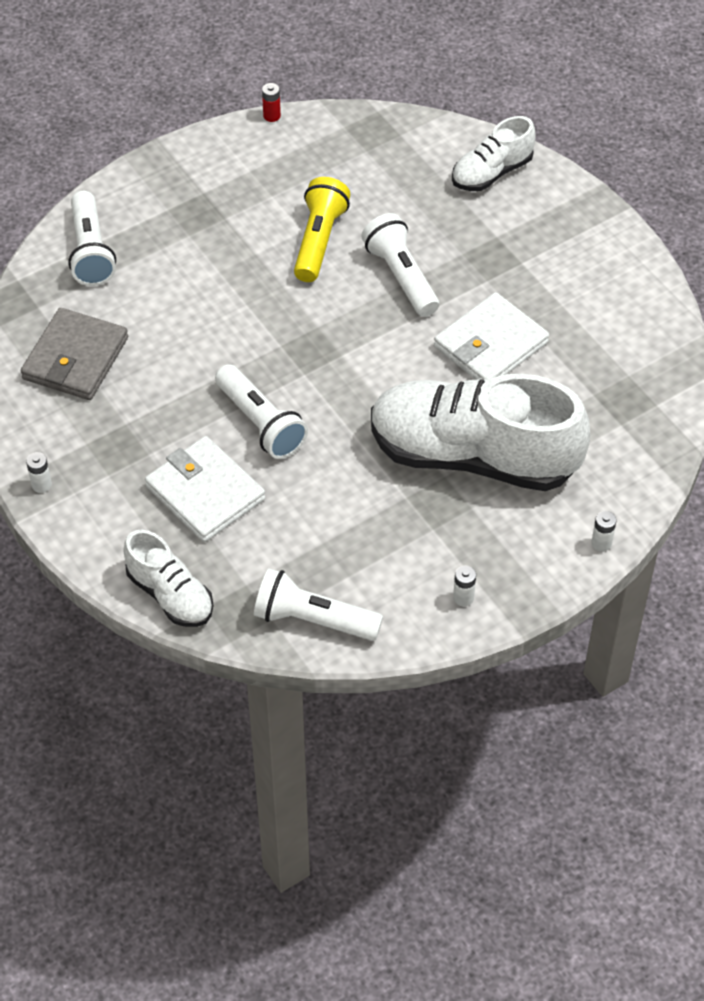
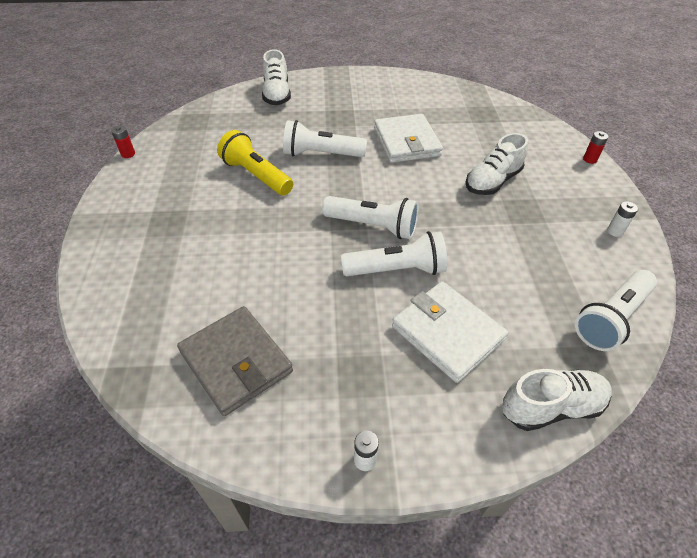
camera: 60 degrees left, 5 degrees down
white flashlight [68,191,116,286] -> white flashlight moved to [322,196,419,239]
white wallet [145,436,265,542] -> white wallet turned 60 degrees clockwise [392,281,508,383]
white shoe [371,374,590,491] -> white shoe [465,133,528,195], size x0.50
white battery [591,511,616,552] -> red battery [583,131,609,164]

